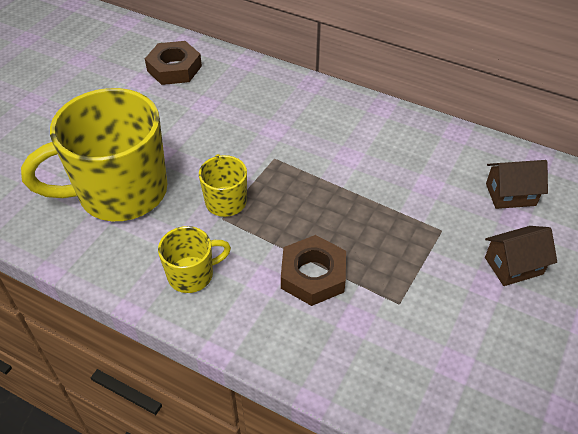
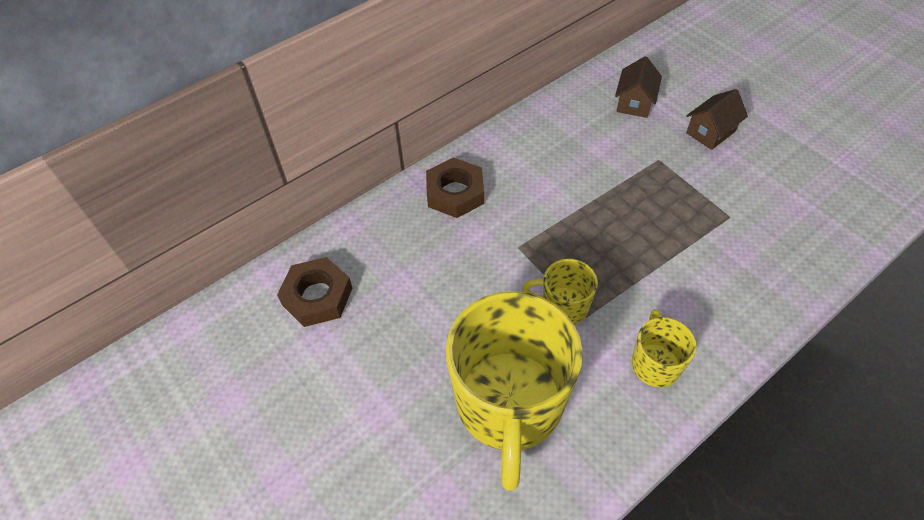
camera: 65 degrees left, 5 degrees up
brown nut [281,235,346,306] -> brown nut moved to [426,157,484,218]
brown house [485,226,557,286] -> brown house turned 45 degrees clockwise [686,89,748,150]

